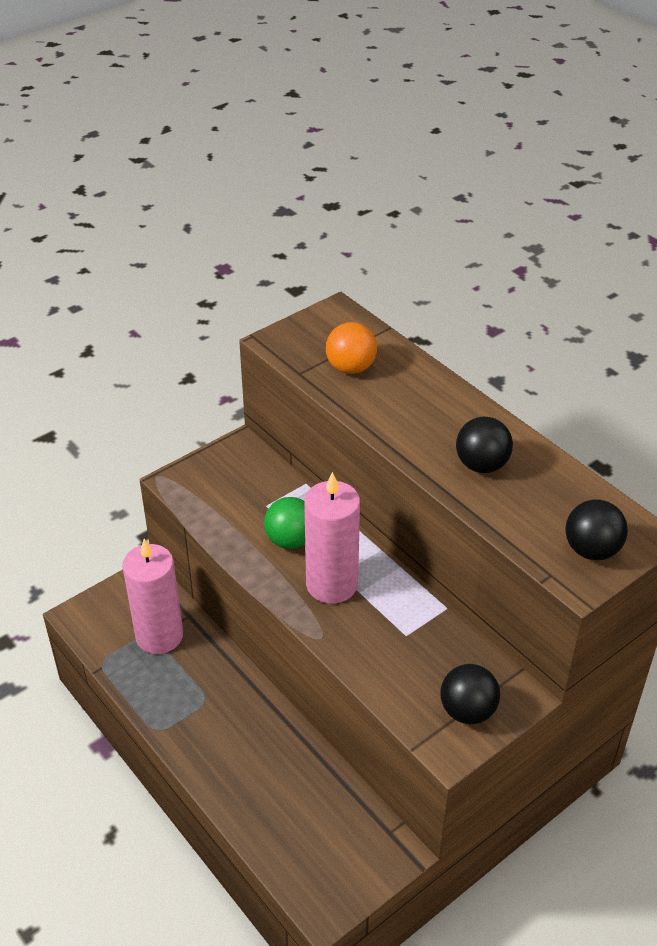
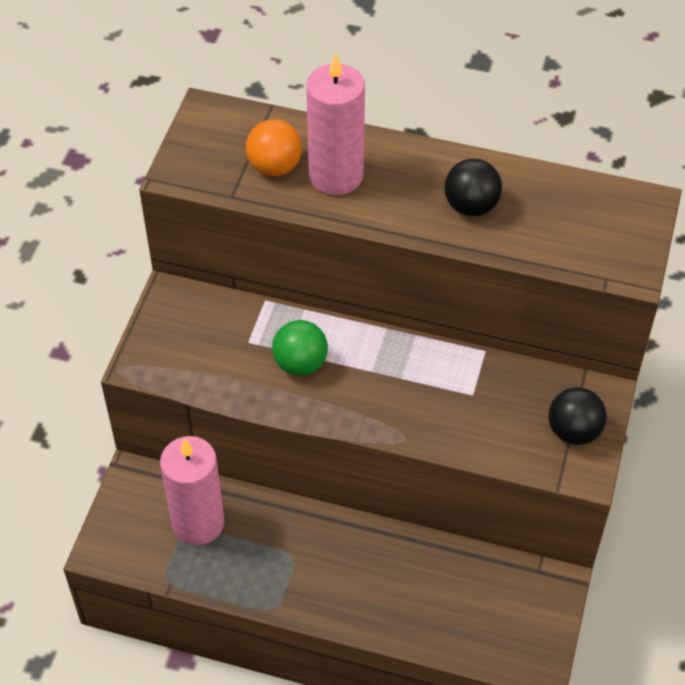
camera: 35 degrees left, 10 degrees up
pink candle [304,472,360,604] -> pink candle moved to [306,53,365,195]
black ball [565,499,628,560] -> none

